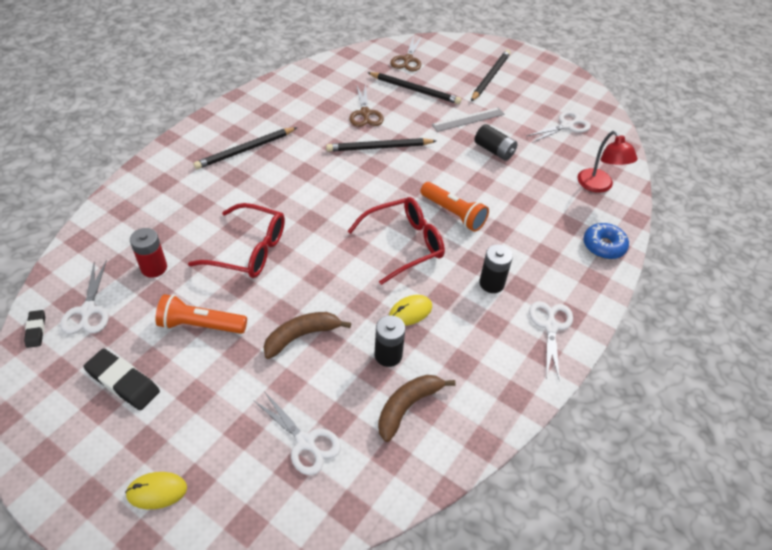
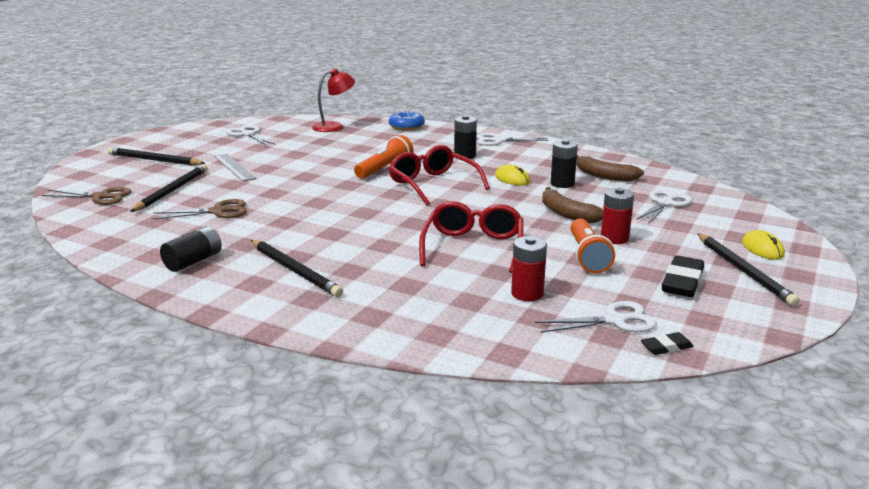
camera: 95 degrees left, 25 degrees down
black pencil [326,138,436,152] -> black pencil moved to [697,233,800,306]
black battery [475,124,517,161] -> black battery moved to [160,226,222,272]
none -> red battery [601,188,634,244]

